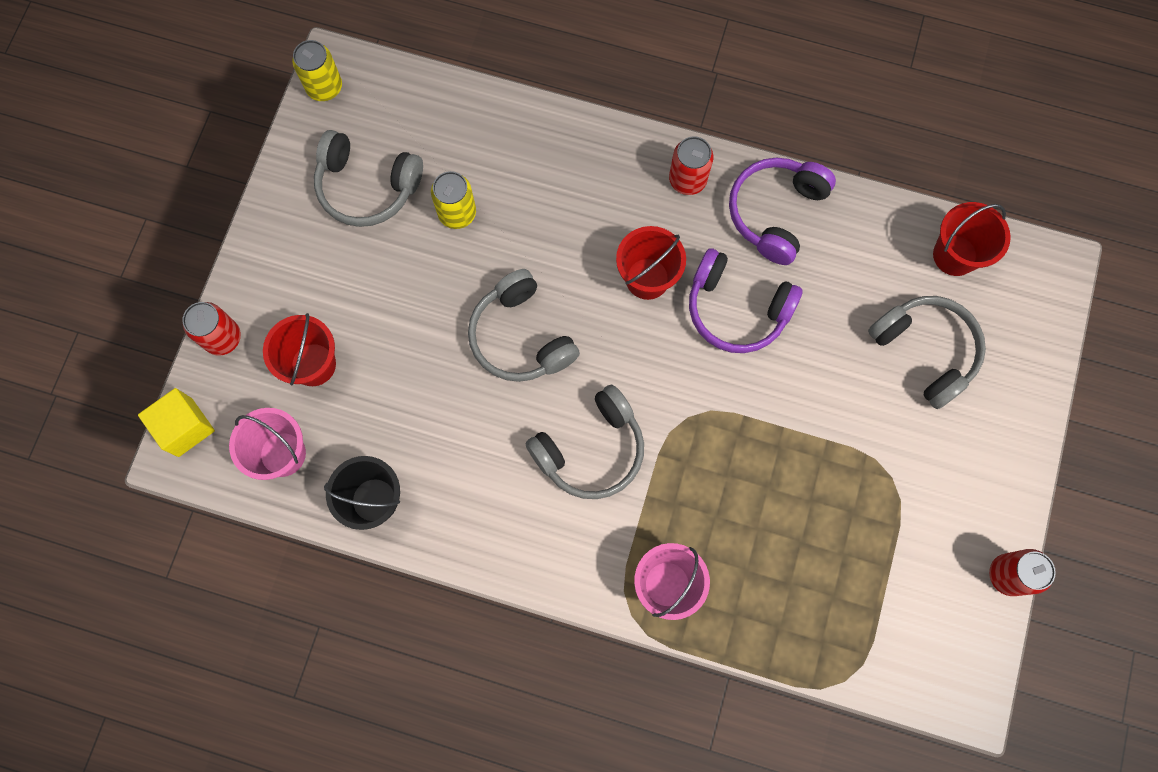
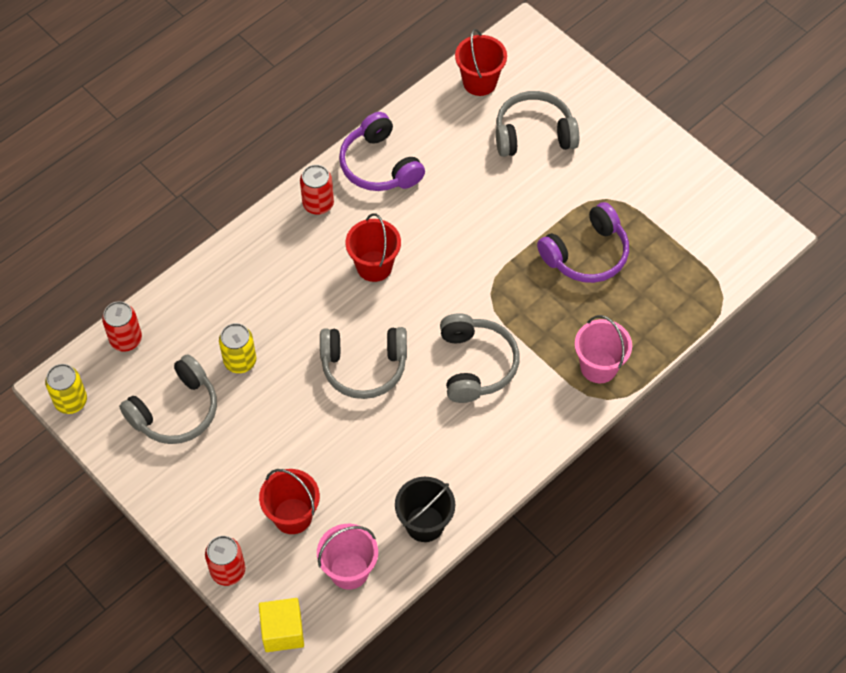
camera: 60 degrees left, 15 degrees down
purple headphones [689,248,803,353] -> purple headphones moved to [537,202,629,283]
red can [989,549,1056,596] -> red can moved to [102,301,142,352]

